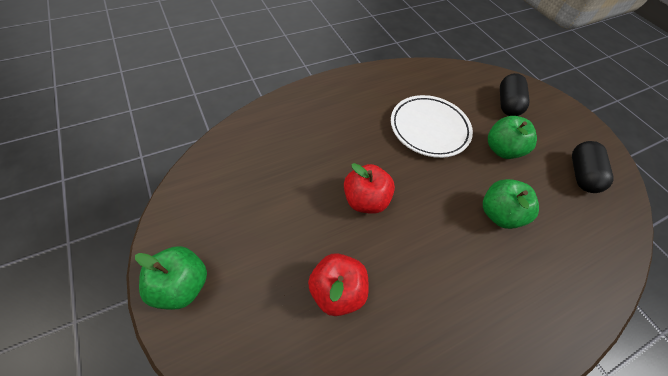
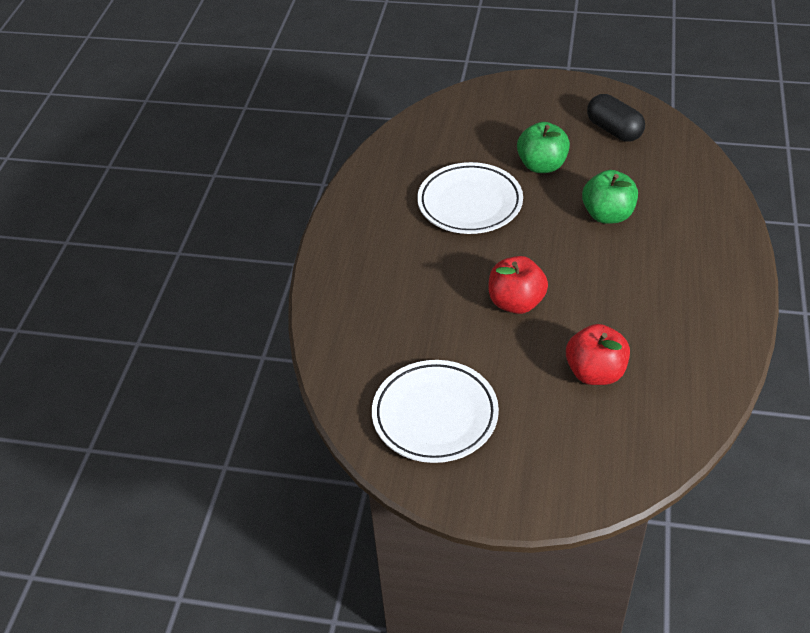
camera: 45 degrees left, 10 degrees down
green apple [135,246,207,310] -> none
black capsule [500,73,530,116] -> none
none -> white plate [372,360,499,463]

